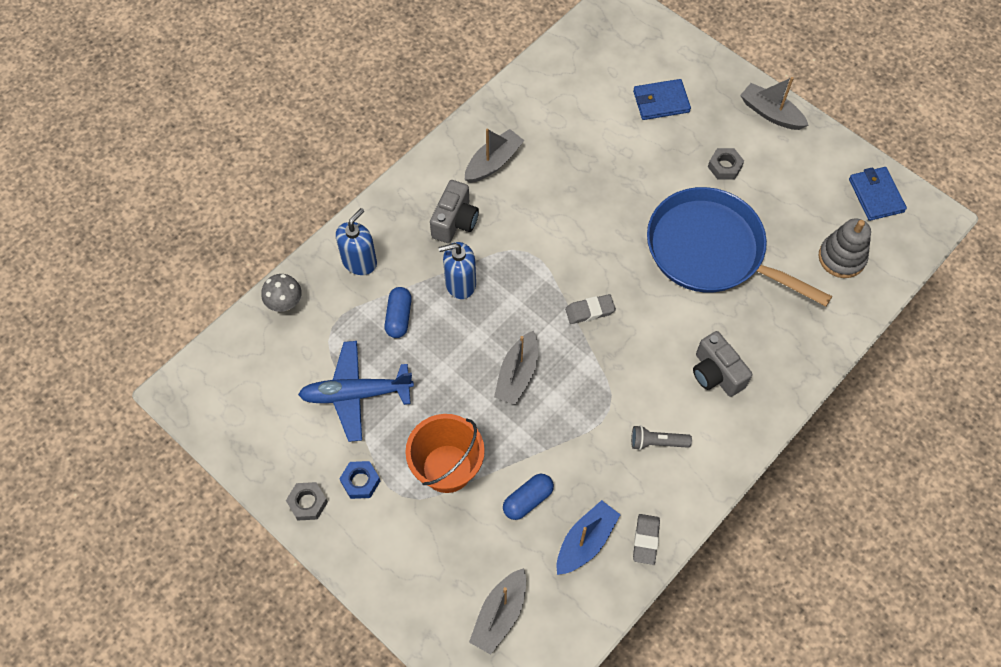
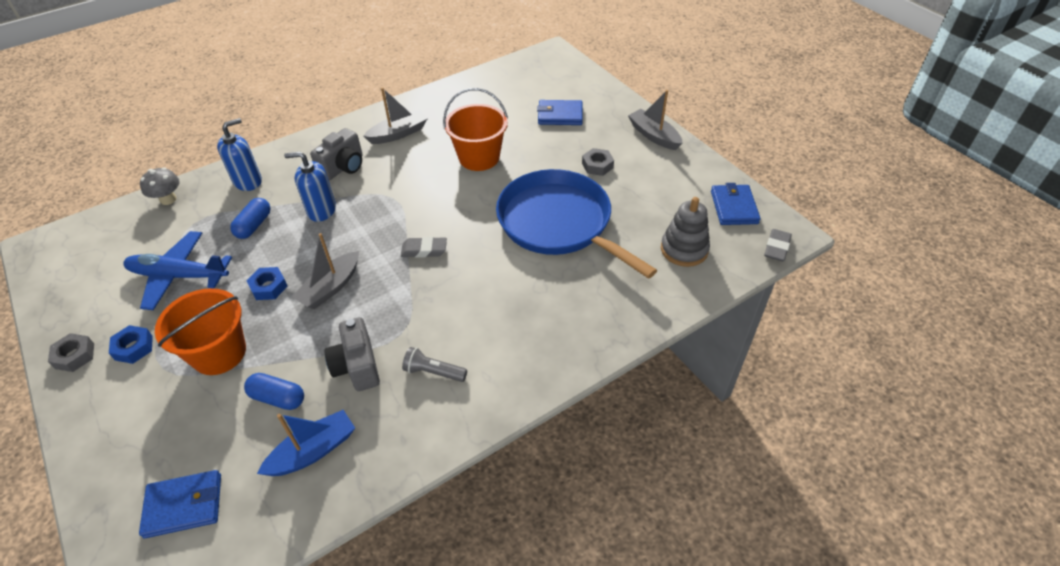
camera: 15 degrees right, 15 degrees down
grey boat [469,568,526,655] -> blue wallet [139,470,221,538]
blue capsule [503,474,554,520] -> blue capsule turned 45 degrees clockwise [244,373,304,410]
grey eraser [633,514,660,565] -> grey eraser moved to [764,229,792,261]
grey camera [693,331,752,397] -> grey camera moved to [324,317,380,391]
none -> blue nut [246,267,288,300]
none -> orange bucket [443,88,508,171]

